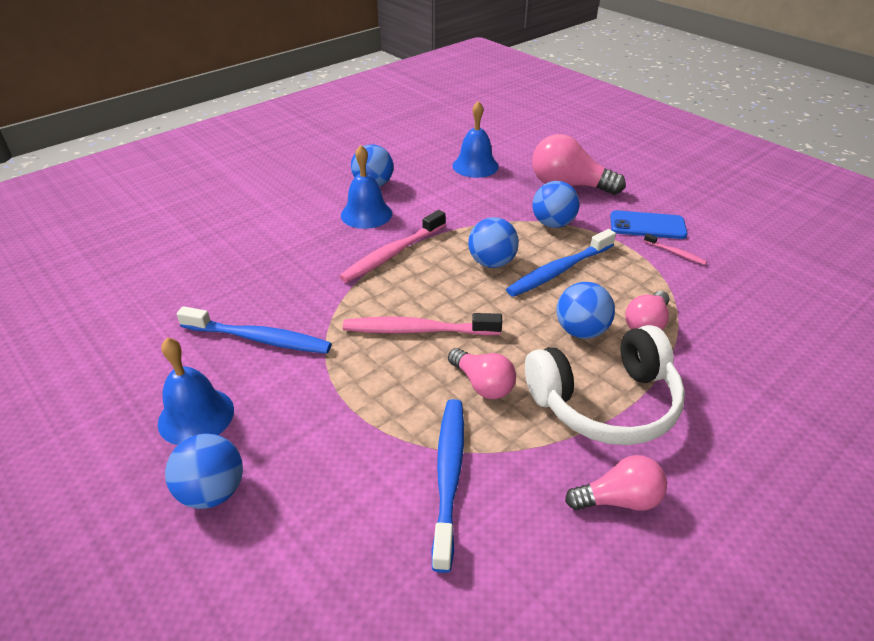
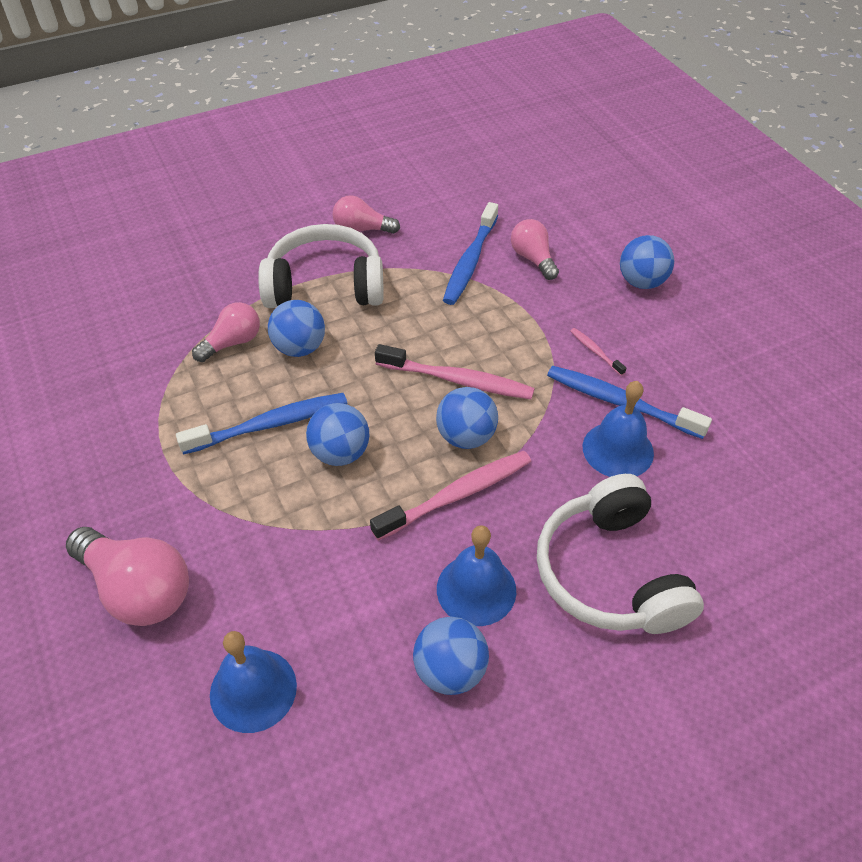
camera: 165 degrees left, 10 degrees up
blue bell [158,337,234,445] -> blue bell moved to [583,381,654,477]
pink light bulb [448,348,516,399] -> pink light bulb moved to [511,219,559,280]
blue ball [532,181,579,228] -> blue ball moved to [436,387,498,449]
blue phone [610,210,688,239] -> none
pink toothbrush [644,234,707,265] -> pink toothbrush moved to [570,328,626,376]
none -> white headphones [537,474,704,634]

